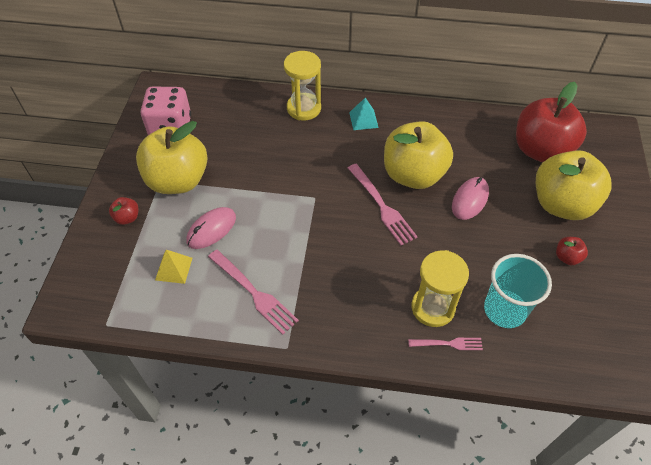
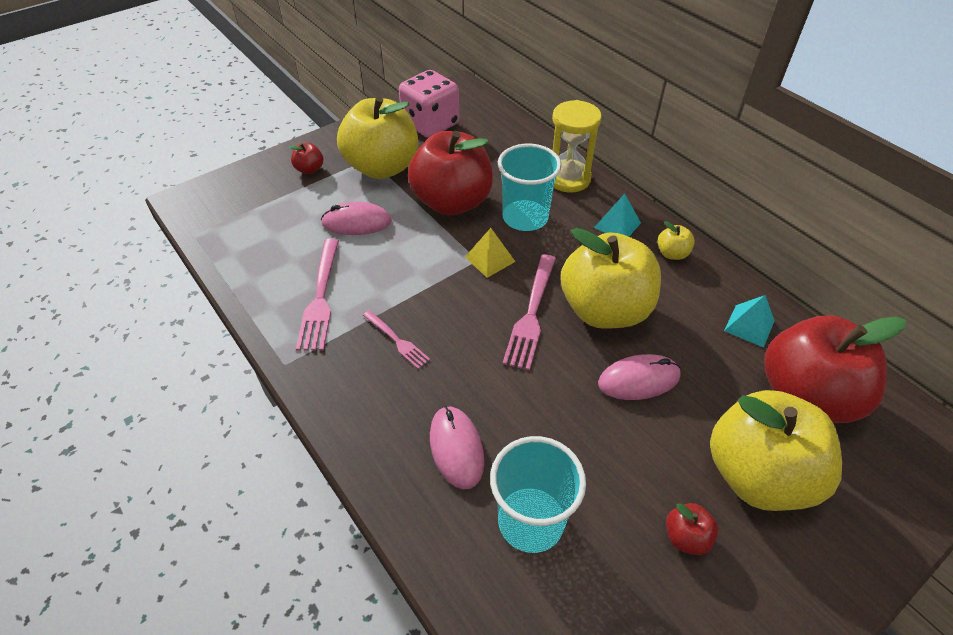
camera: 45 degrees right, 5 degrees down
yellow pyramid [155,250,192,284] -> yellow pyramid moved to [465,228,515,278]
pink fork [408,338,483,350] -> pink fork moved to [363,310,430,369]
yellow hourglass [412,250,469,327] -> pink mouse [430,406,484,489]
none -> red apple [408,131,493,216]
none -> turquoise cup [498,144,562,231]
none -> yellow apple [658,221,695,260]
none -> turquoise pyramid [724,295,775,347]

